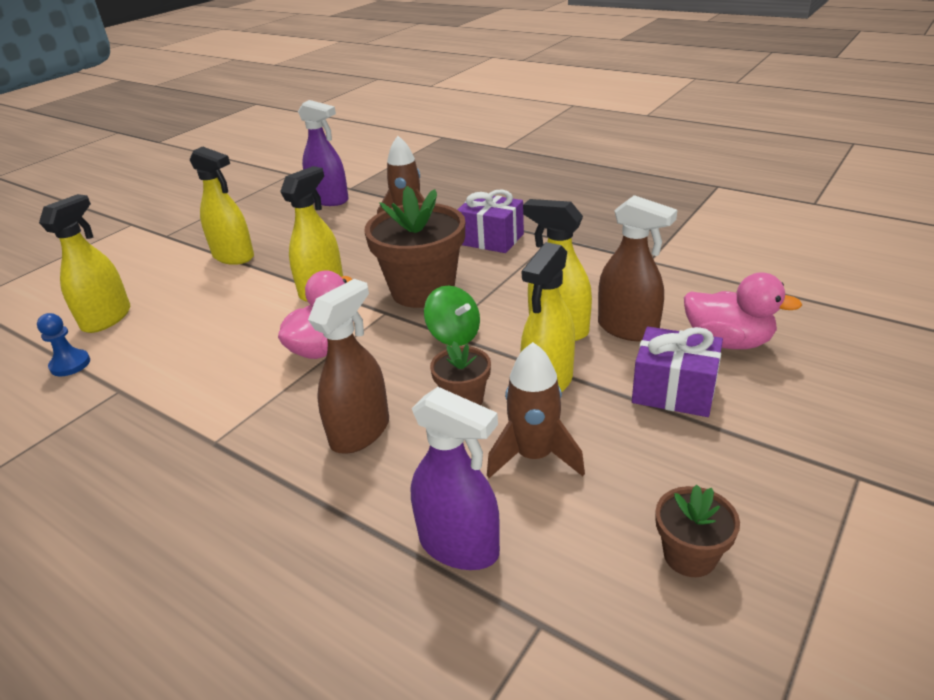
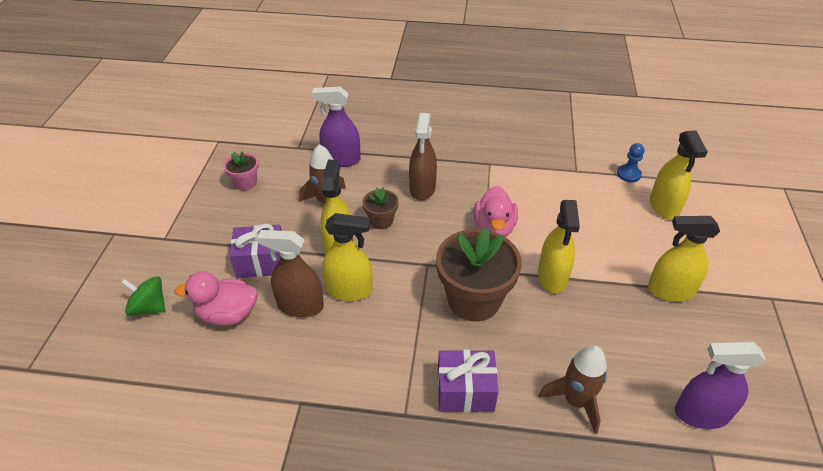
camera: 150 degrees right, 10 degrees up
green spinning top [424,285,480,346] -> green spinning top moved to [121,276,165,316]
brown flower pot [656,485,740,577] -> pink flower pot [224,151,259,190]

